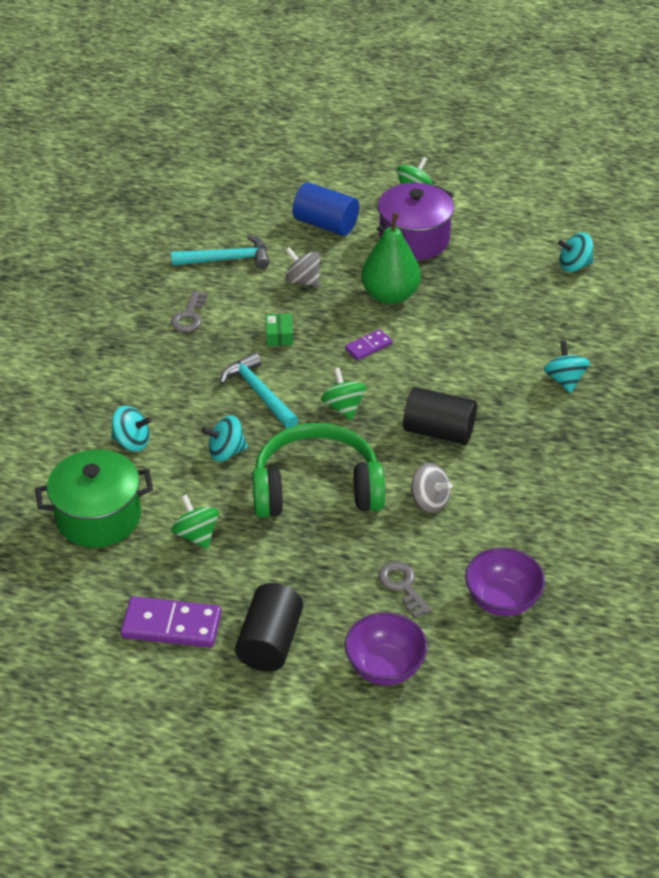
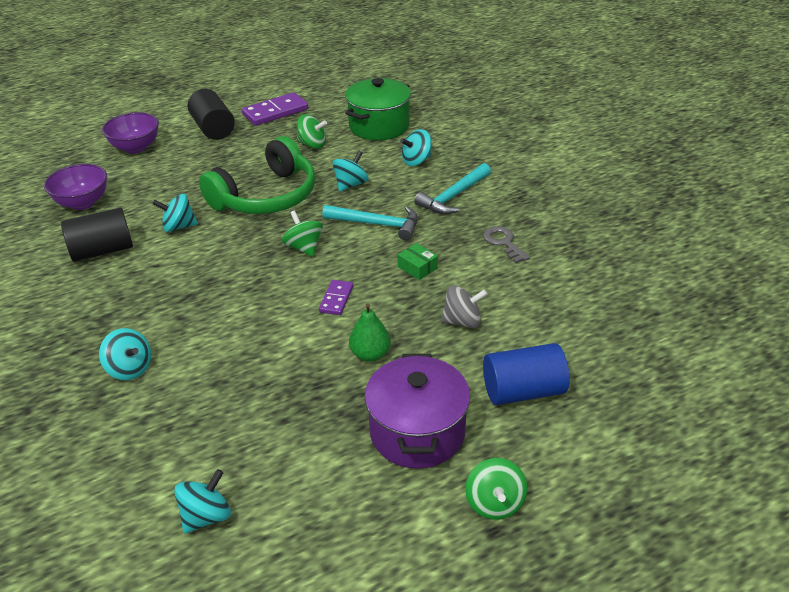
camera: 140 degrees right, 5 degrees down
turquoise hammer [171,235,270,269] -> turquoise hammer moved to [414,163,491,214]
green spinning top [321,368,366,420] -> green spinning top turned 150 degrees counterclockwise [282,210,323,257]
green pear [361,213,421,304] -> green pear [349,303,391,362], size x0.60
grey key [378,562,432,618] -> none
black cylinder [403,387,477,445] -> black cylinder moved to [61,208,133,262]
grey spinning top [411,463,452,513] -> turquoise spinning top [153,194,198,232]

